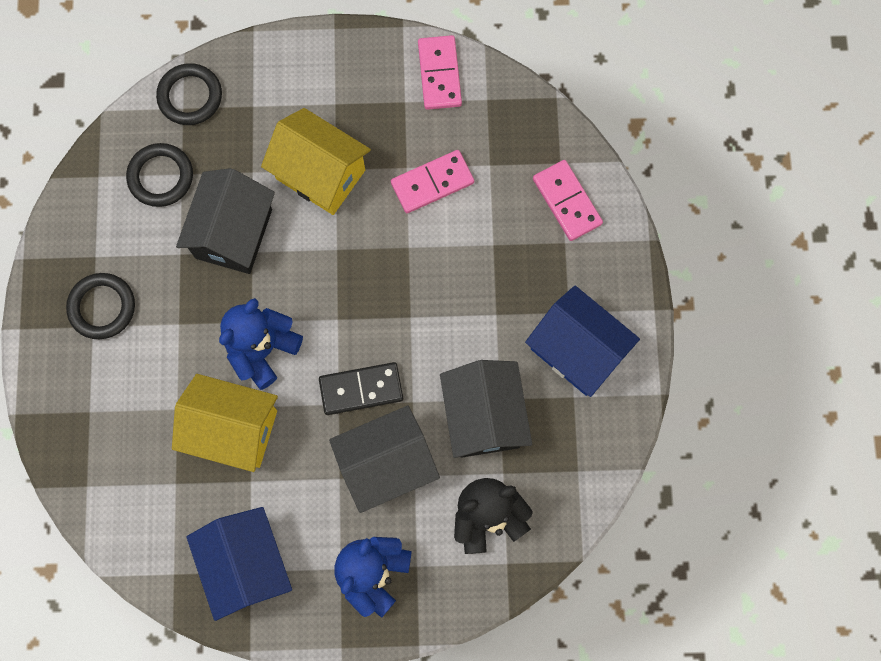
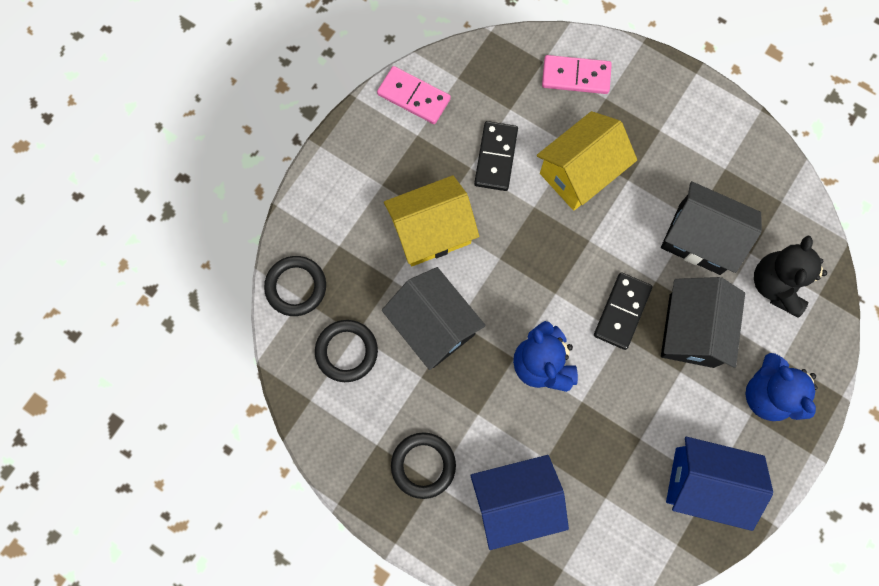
camera: 55 degrees left, 0 degrees up
yellow house [172,374,278,472] -> yellow house moved to [537,111,637,211]
pink domino [391,150,474,213] -> black domino [474,121,518,191]
blue house [525,286,640,397] -> blue house moved to [471,455,569,550]

